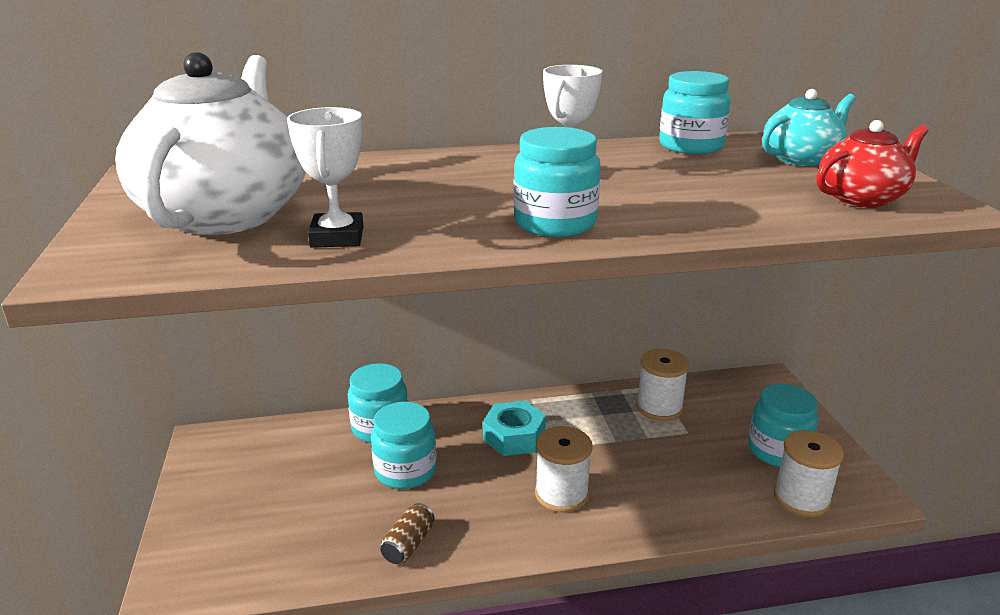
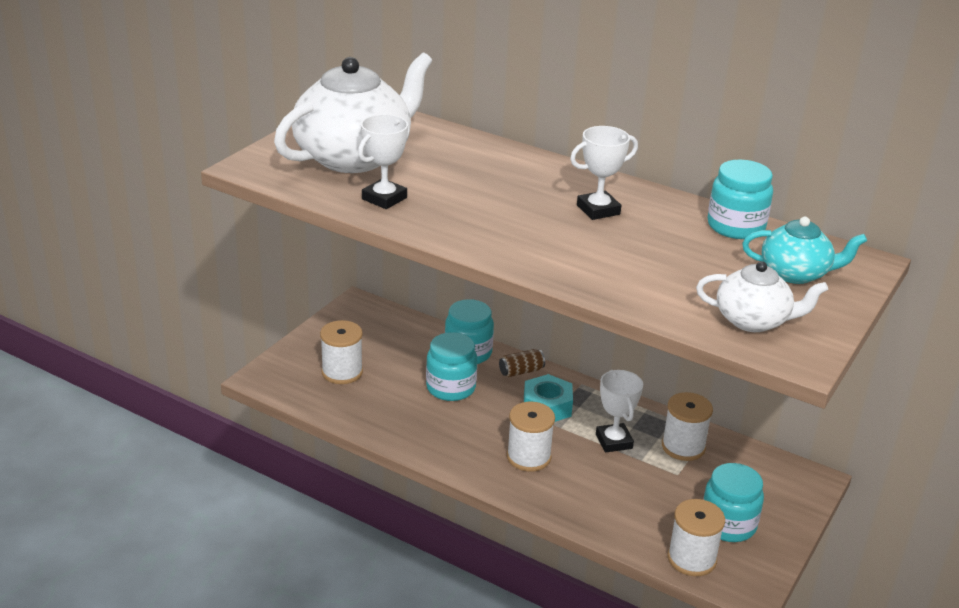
camera: 40 degrees right, 5 degrees up
brown can [380,503,435,564] -> brown can moved to [499,349,545,377]
turquoise jar [513,127,601,237] -> none
red teapot [816,120,928,208] -> white teapot [696,261,828,332]
none -> white spool [320,320,363,384]
none -> white trophy [596,370,643,452]

